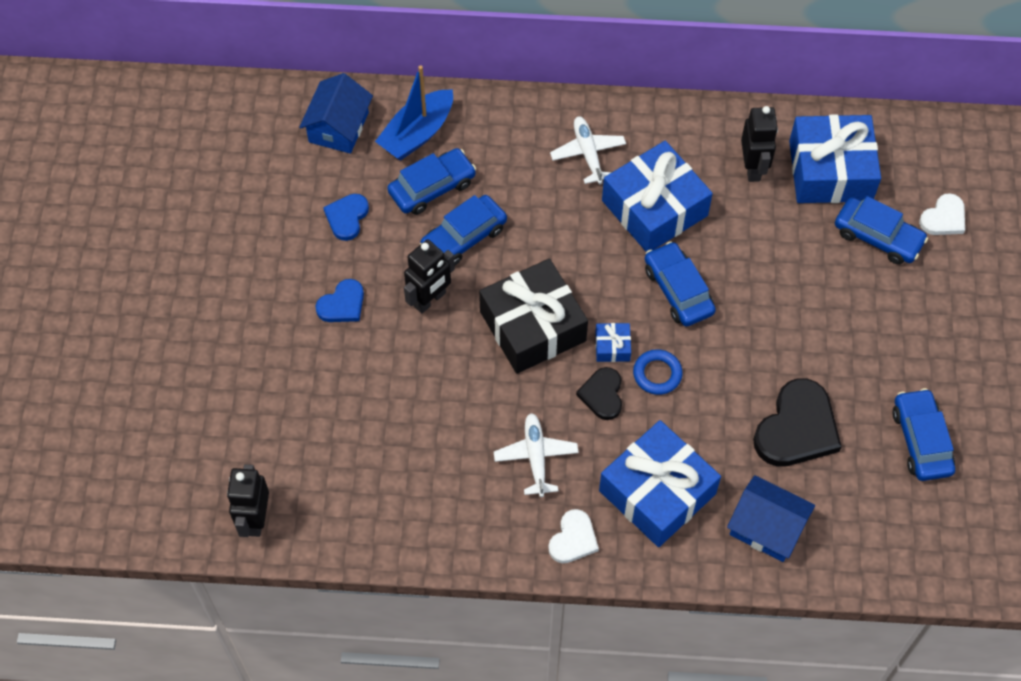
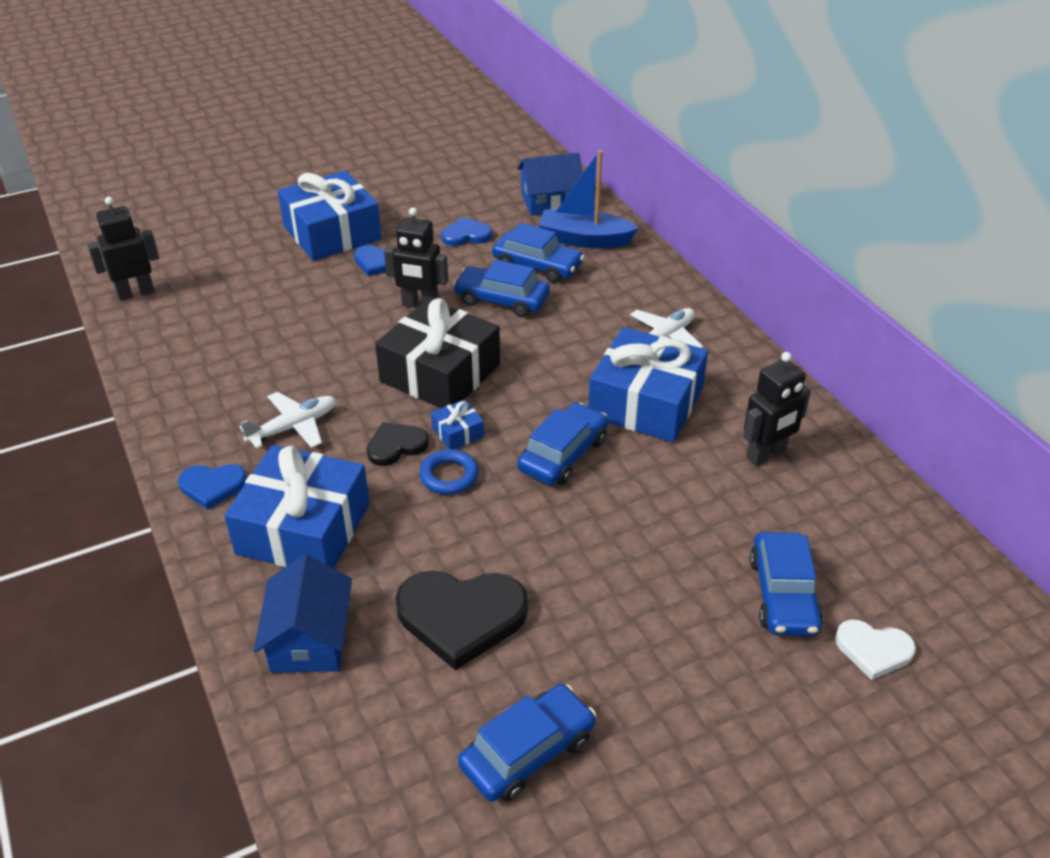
camera: 60 degrees right, 20 degrees down
white heart [548,509,599,563] -> blue heart [178,464,247,510]
blue gift [789,114,881,203] -> blue gift moved to [278,171,382,261]

